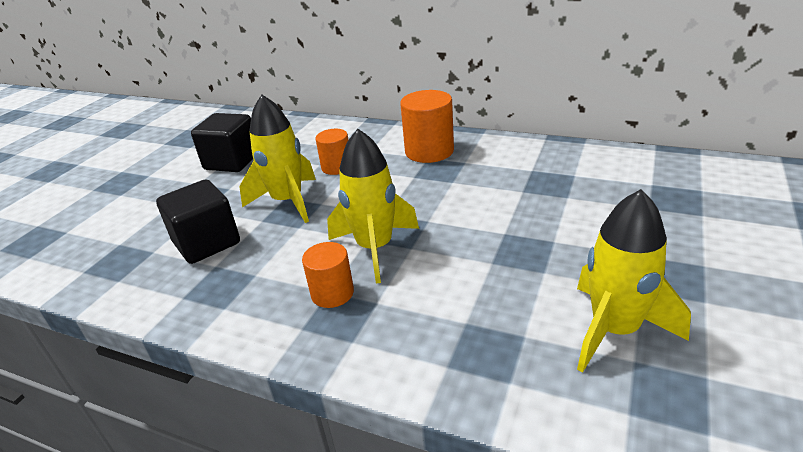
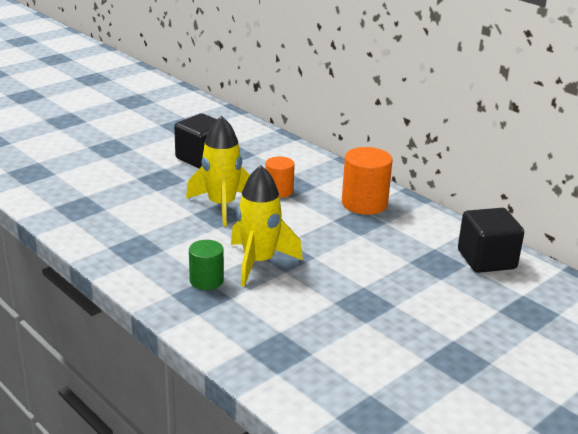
camera: 20 degrees right, 5 degrees down
black cube [156,180,240,264] -> black cube moved to [458,208,524,273]
orange cylinder [302,242,354,308] -> green cylinder [189,240,224,290]
yellow rocket [577,189,691,373] -> none

